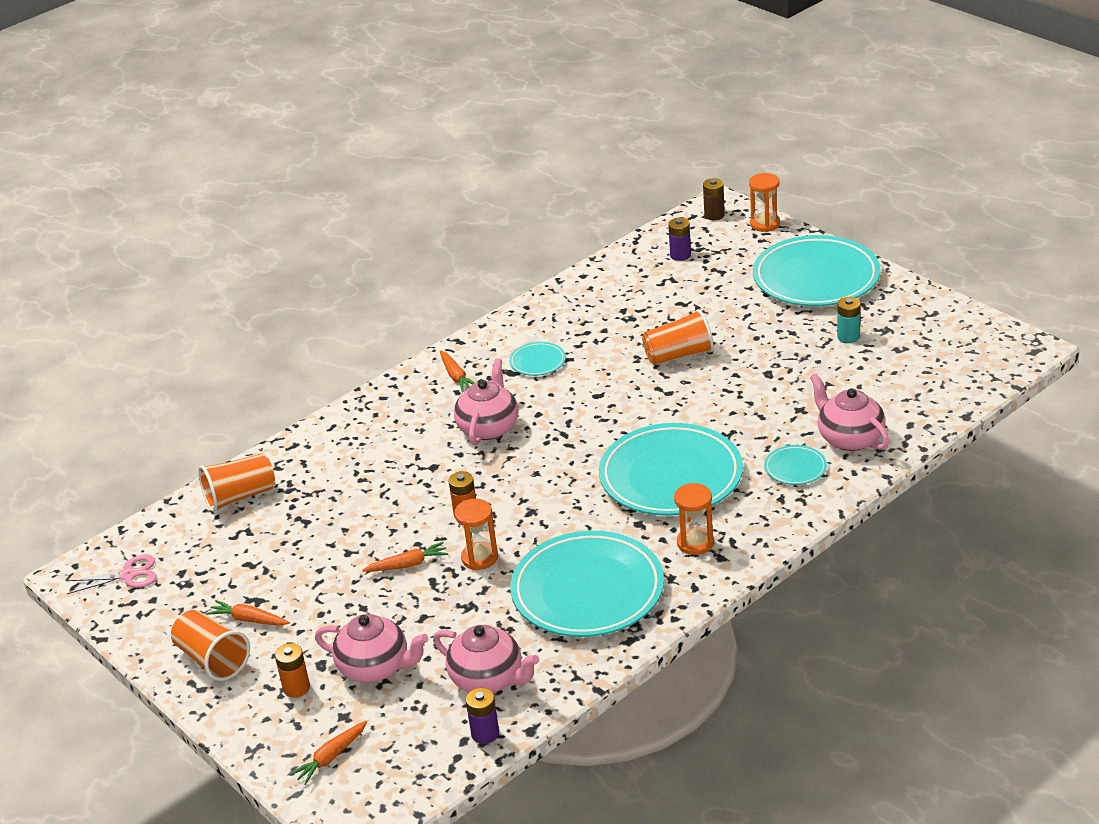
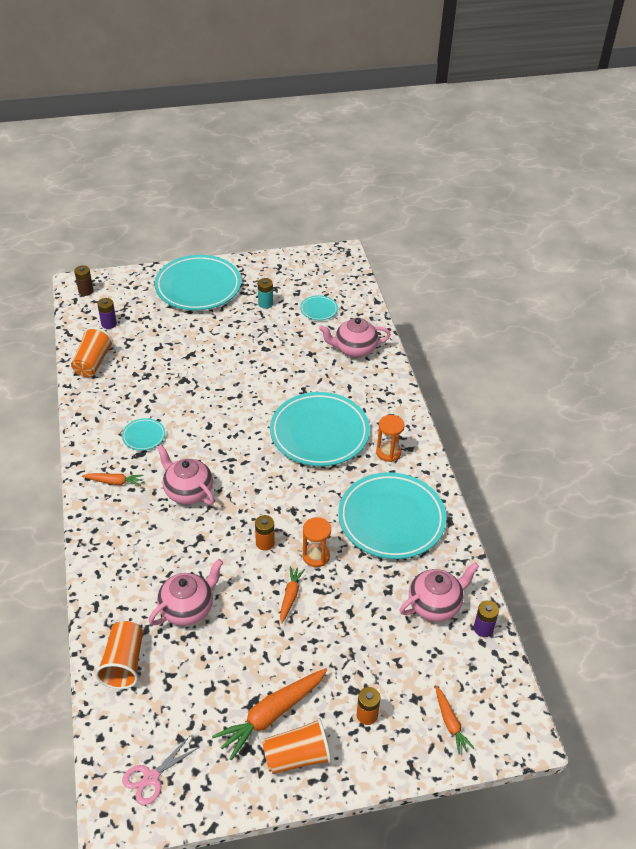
camera: 65 degrees left, 10 degrees up
pink scissors [66,555,157,594] -> pink scissors turned 150 degrees counterclockwise [122,737,200,805]
orange carrot [206,600,290,626] -> orange carrot [212,668,327,760], size x1.82
pink teapot [315,614,428,683] -> pink teapot moved to [149,559,223,626]
orange cup [642,309,714,365] -> orange cup moved to [71,327,114,377]
orange hourglass [749,173,780,232] -> none
turquoise plate [764,445,827,485] -> turquoise plate moved to [300,295,338,320]

